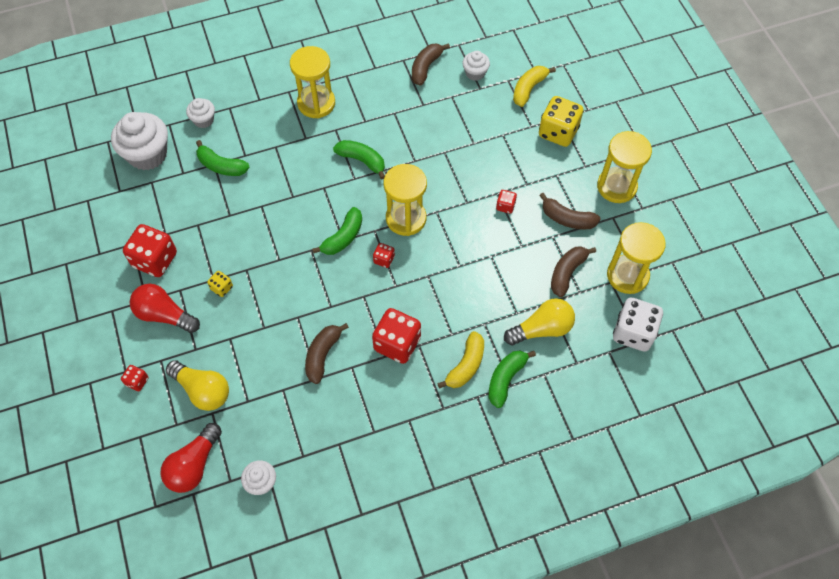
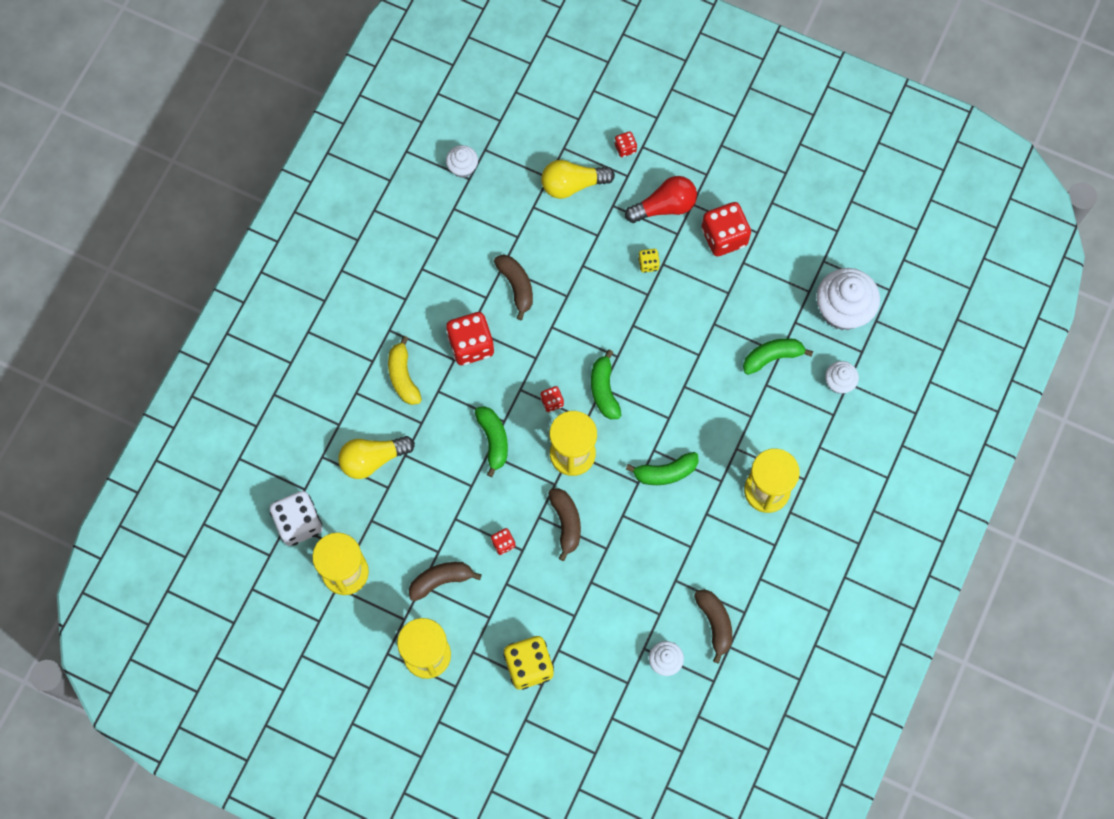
camera: 135 degrees right, 10 degrees up
red light bulb [161,423,222,493] -> none
green banana [489,351,536,408] -> green banana moved to [475,406,508,477]
yellow light bulb [504,298,575,346] -> yellow light bulb turned 45 degrees clockwise [338,436,415,479]
yellow banana [513,66,556,107] -> none
brown banana [551,246,596,297] -> brown banana moved to [548,488,581,561]

